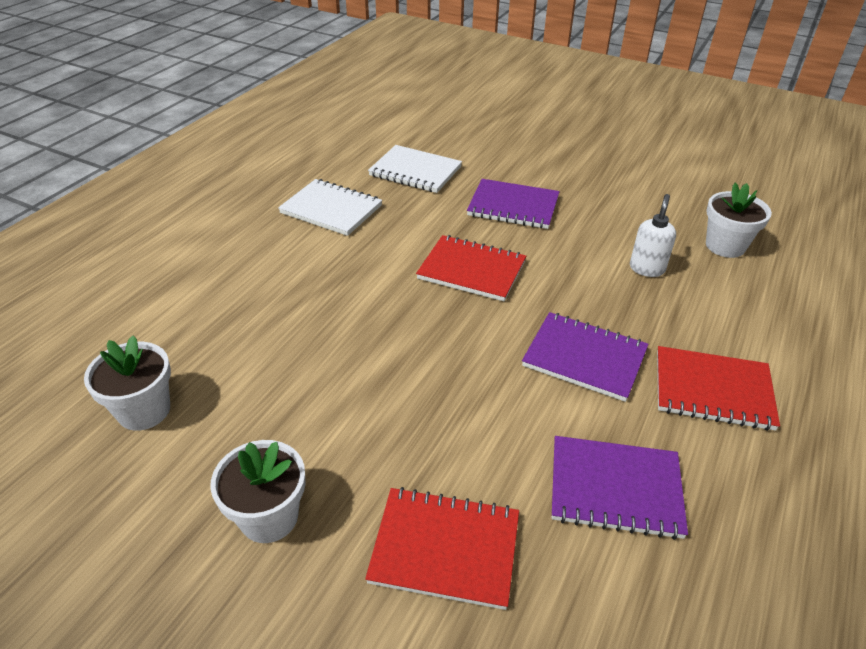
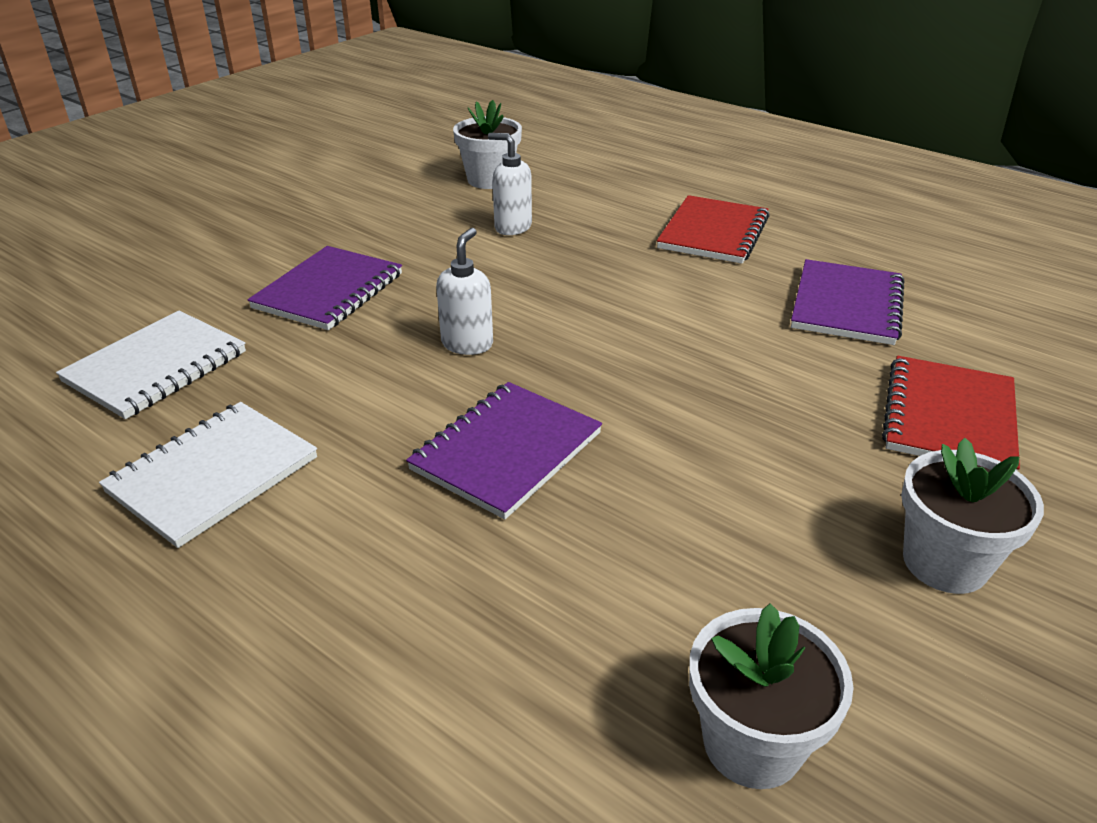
camera: 80 degrees left, 5 degrees down
red notebook [416,235,526,301] -> white soap dispenser [436,228,493,355]
purple notebook [522,312,648,402] -> purple notebook moved to [406,382,602,519]

